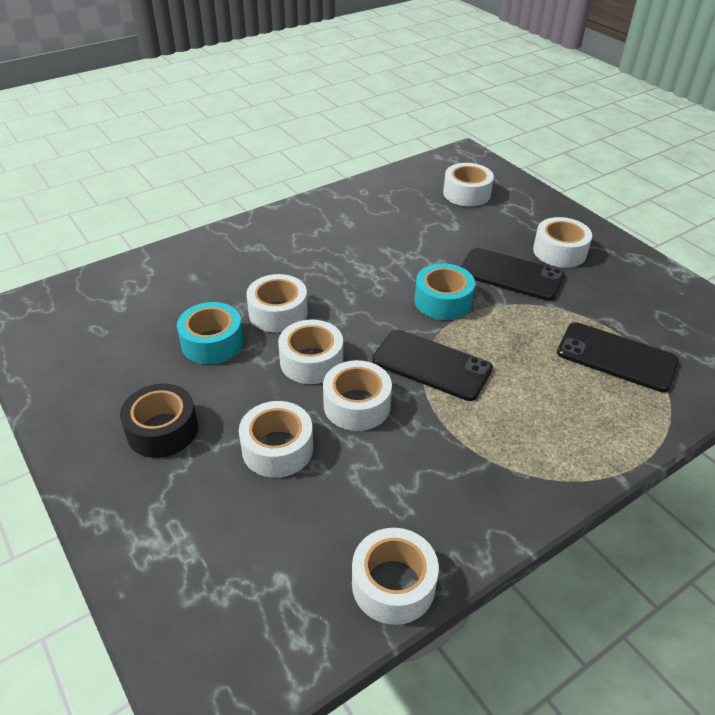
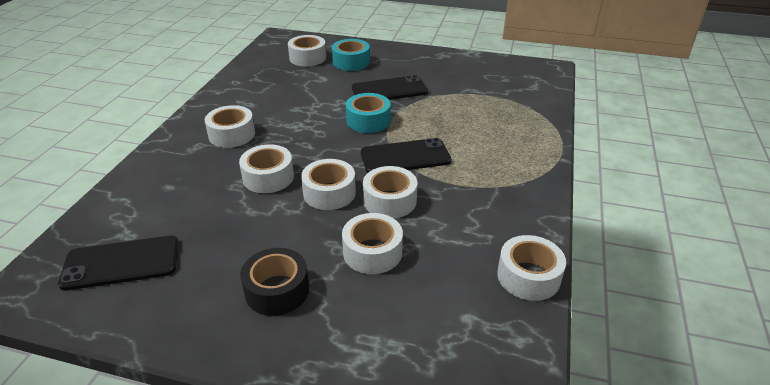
camera: 40 degrees left, 5 degrees down
turquoise tape [177,302,244,364] -> turquoise tape moved to [332,39,370,71]
white tape [533,217,592,268] -> white tape moved to [205,105,255,148]
black phone [557,322,679,392] -> black phone moved to [58,236,179,291]

